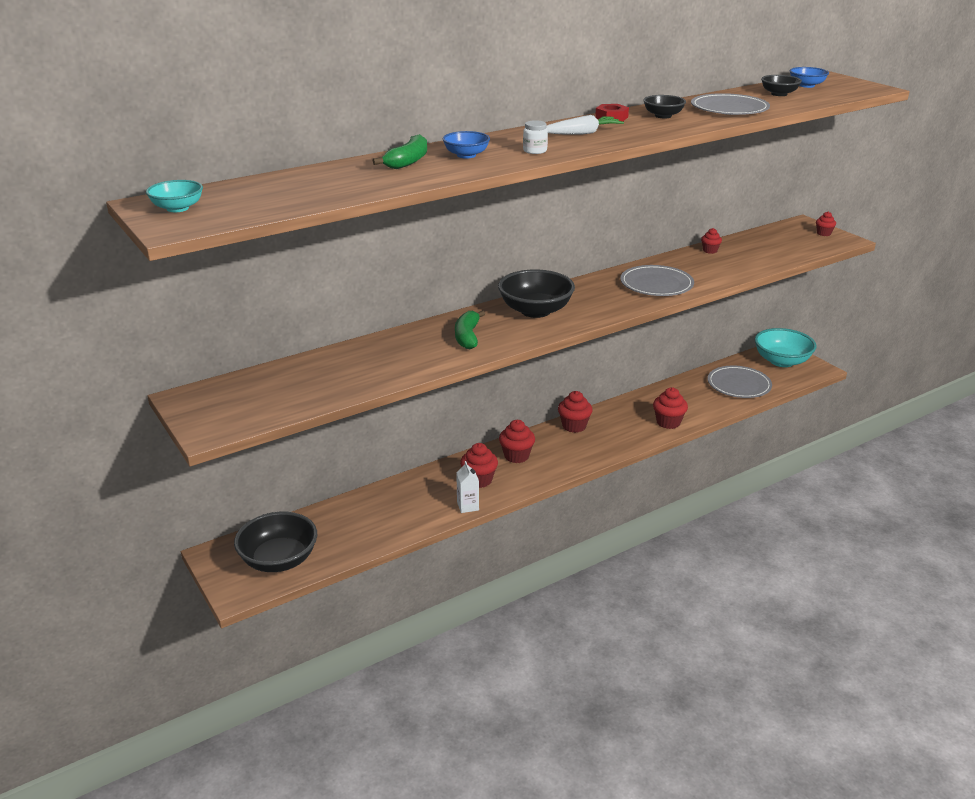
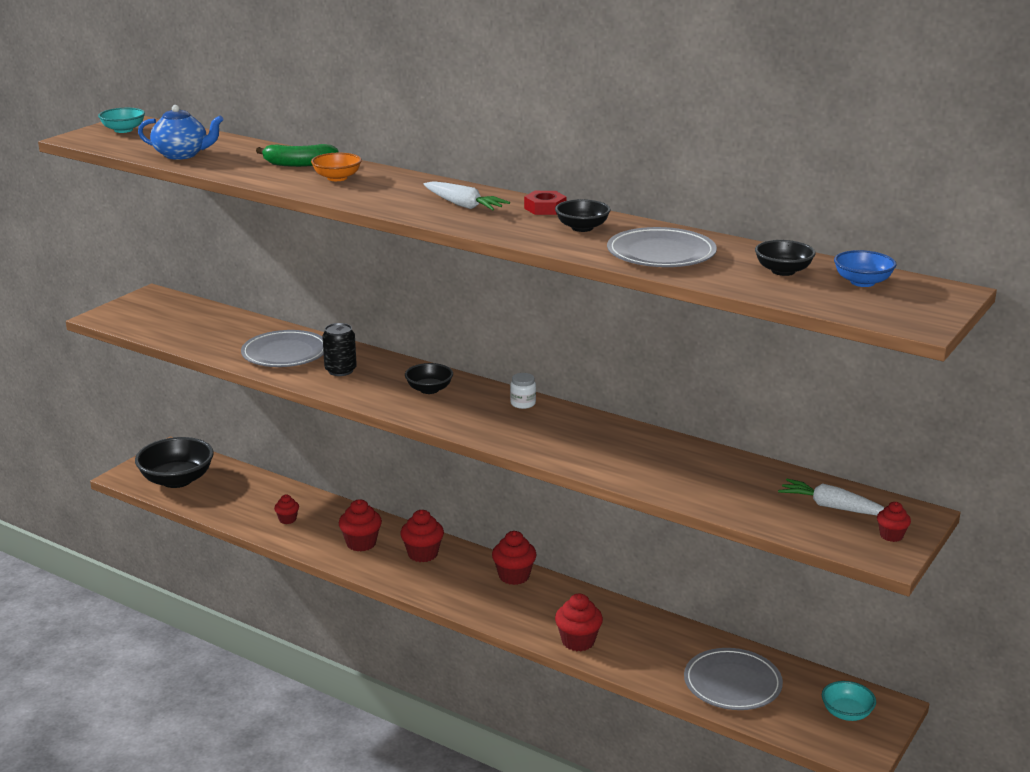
camera: 65 degrees right, 5 degrees down
blue bowl [443,131,490,159] -> orange bowl [311,153,362,181]
green banana [455,310,485,349] -> black can [322,323,357,376]
white carton [456,461,479,513] -> none
black bowl [498,269,575,318] -> black bowl [405,363,453,394], size x0.54
white jar [523,120,548,154] -> white jar moved to [510,373,536,409]
grey plate [620,265,694,296] -> grey plate moved to [241,330,324,367]
red cupcake [701,228,722,254] -> red cupcake moved to [274,494,299,524]
turquoise bowl [755,328,817,367] -> turquoise bowl [822,681,876,721], size x0.54
none -> blue teapot [138,105,223,160]
none -> white carrot [778,479,885,516]

